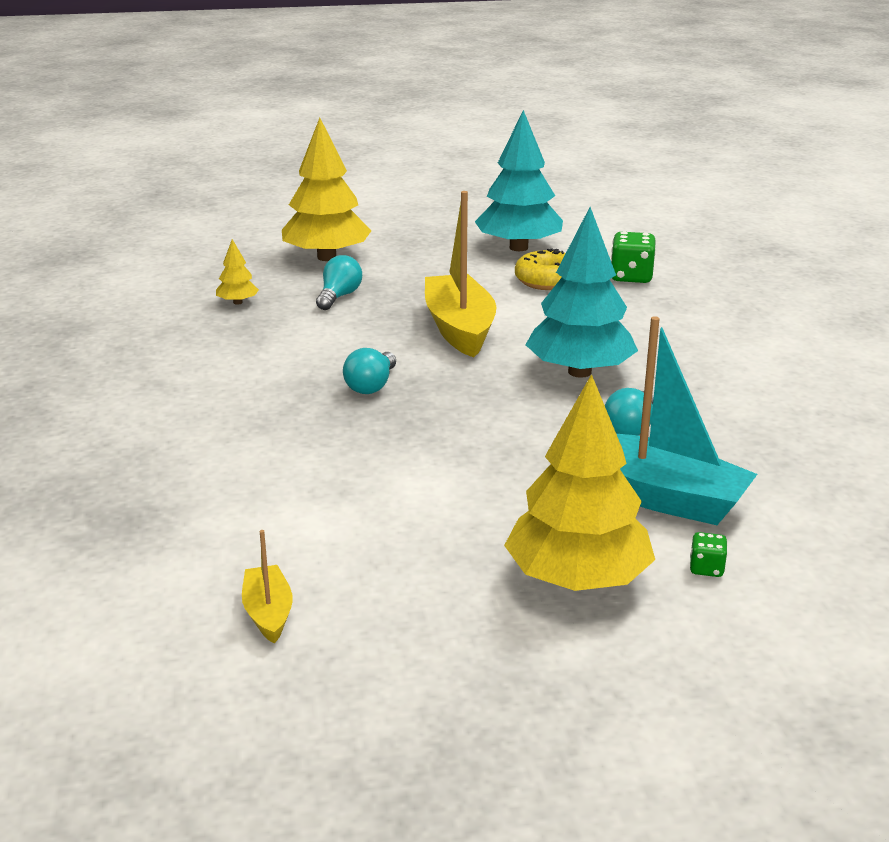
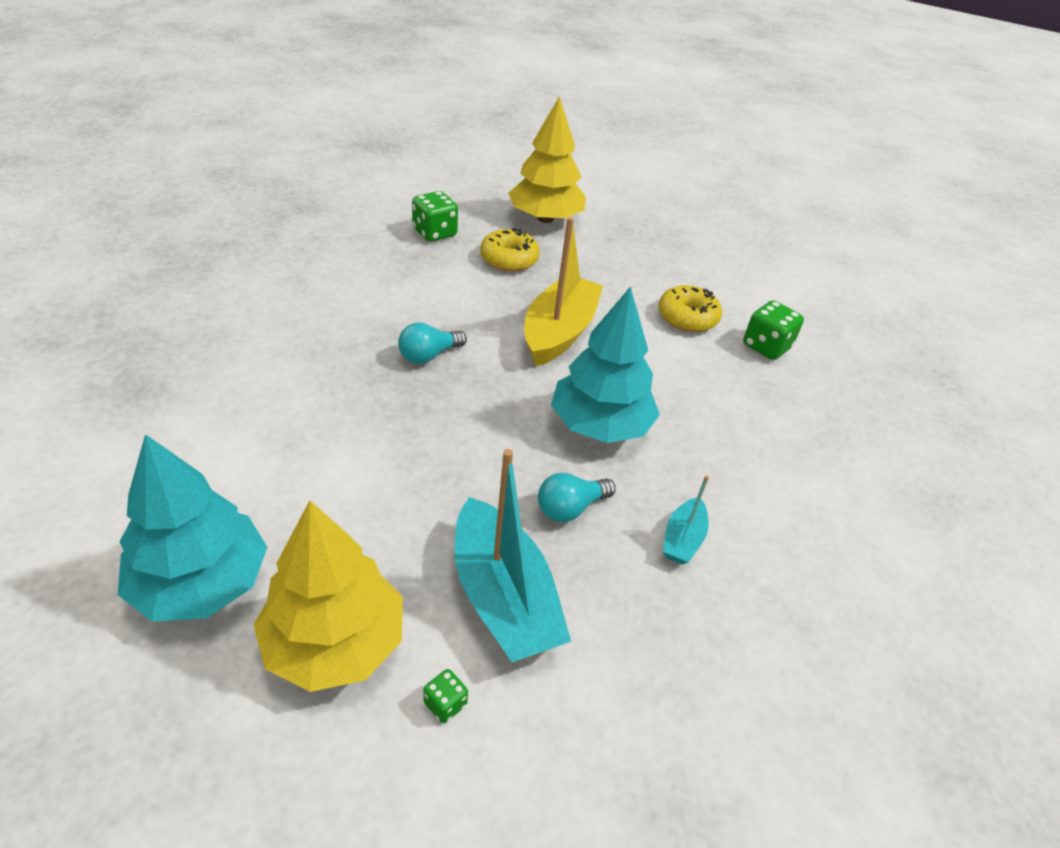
camera: 30 degrees right, 15 degrees up
yellow tree [216,239,259,305] -> green dice [412,191,458,242]
yellow boat [242,530,293,644] -> none
turquoise light bulb [316,255,362,310] -> yellow donut [480,228,540,272]
turquoise tree [475,110,563,251] -> turquoise tree moved to [118,434,267,622]
none -> turquoise boat [663,475,709,565]

